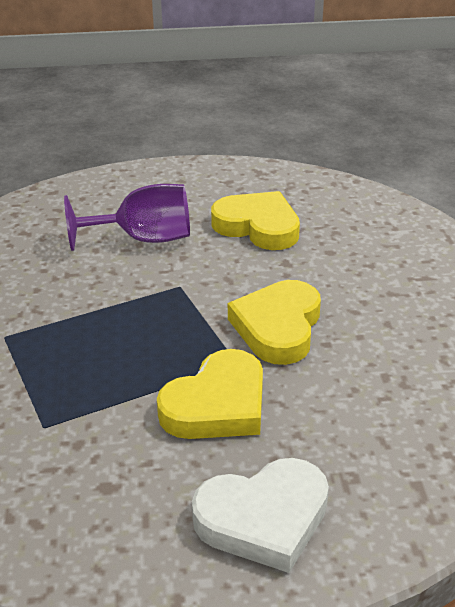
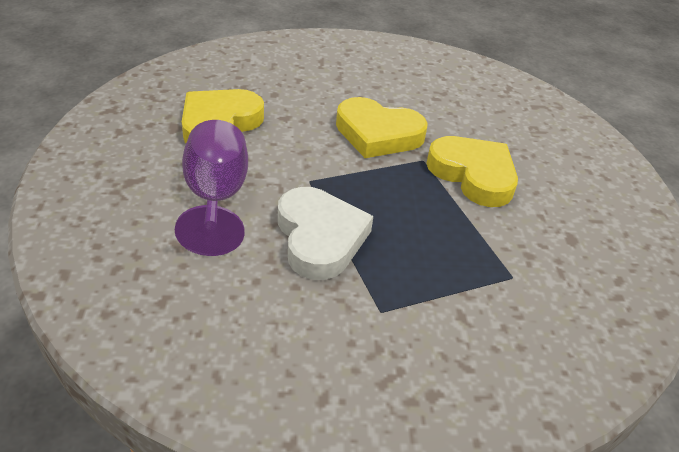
camera: 90 degrees left, 5 degrees up
white heart [192,458,329,573] -> white heart moved to [278,187,373,280]

